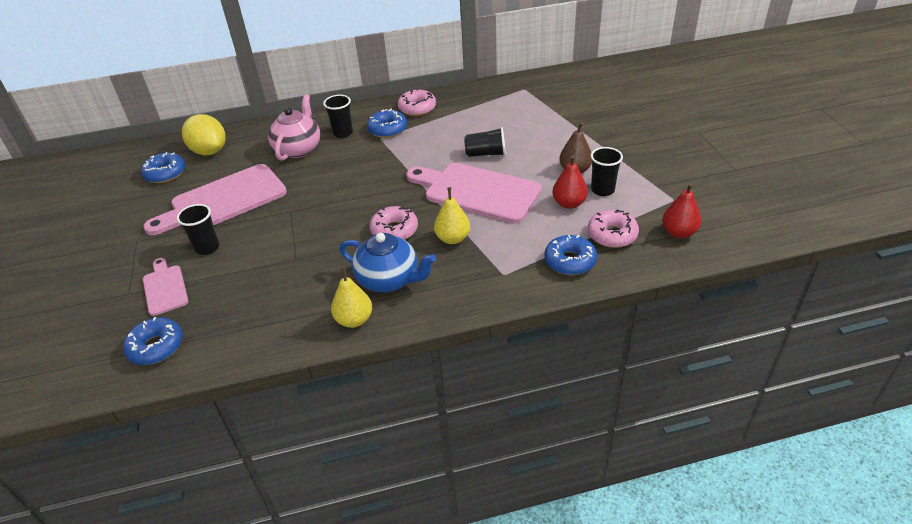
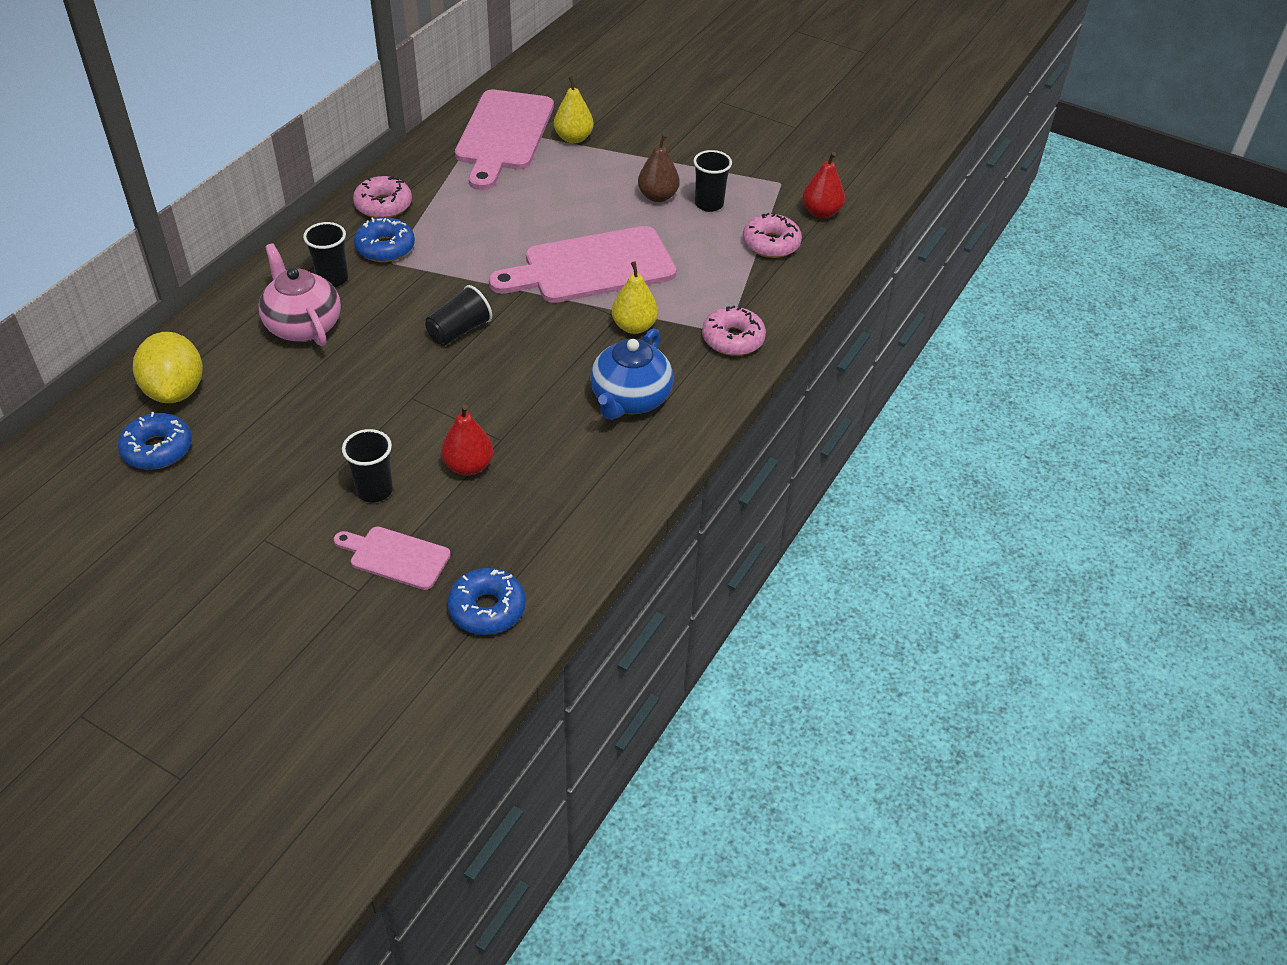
camera: 50 degrees left, 5 degrees up
pink cutting board [143,164,287,235] -> pink cutting board moved to [455,90,554,190]
yellow lemon [182,114,226,155] -> yellow lemon turned 75 degrees clockwise [133,332,203,403]
yellow pear [331,267,372,328] -> yellow pear moved to [554,76,594,144]
blue teapot [339,233,436,292] -> blue teapot turned 135 degrees clockwise [590,328,674,420]
pink donut [369,206,418,240] -> pink donut moved to [702,305,766,356]
black cup [464,127,506,157] -> black cup moved to [425,285,492,346]
blue donut [544,235,597,275] -> none
red pear [552,155,588,209] -> red pear moved to [441,405,493,476]

